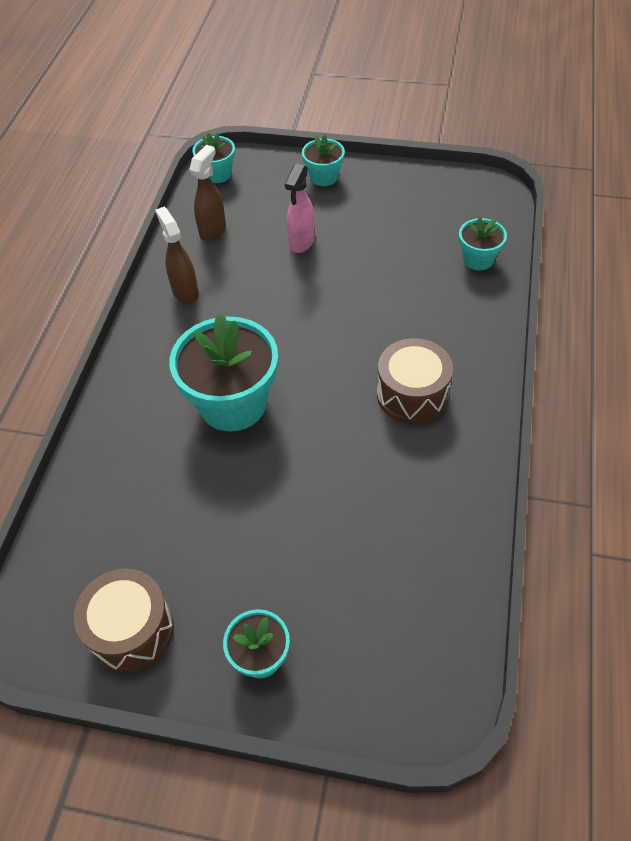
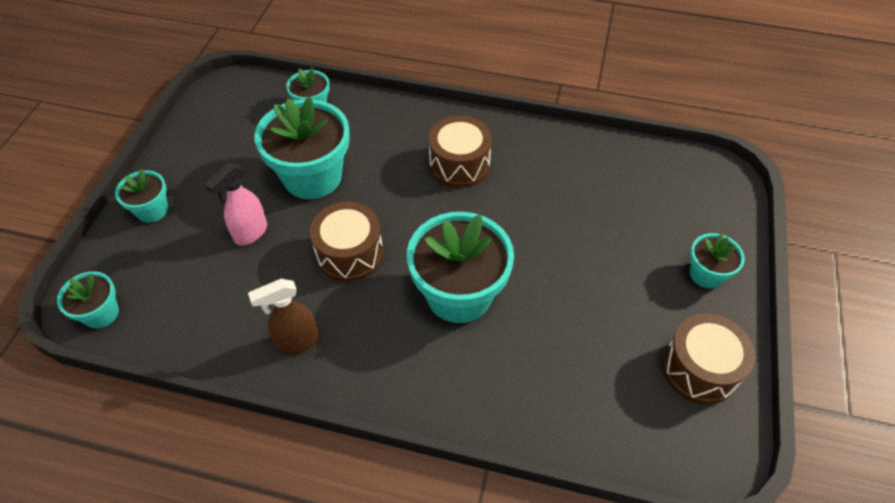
camera: 90 degrees left, 0 degrees up
brown spray bottle [189,145,226,241] -> none
pink spray bottle [285,164,315,253] -> pink spray bottle turned 105 degrees clockwise [205,163,267,246]
none -> turquoise flower pot [254,97,350,199]
none -> brown drum [310,202,383,282]

